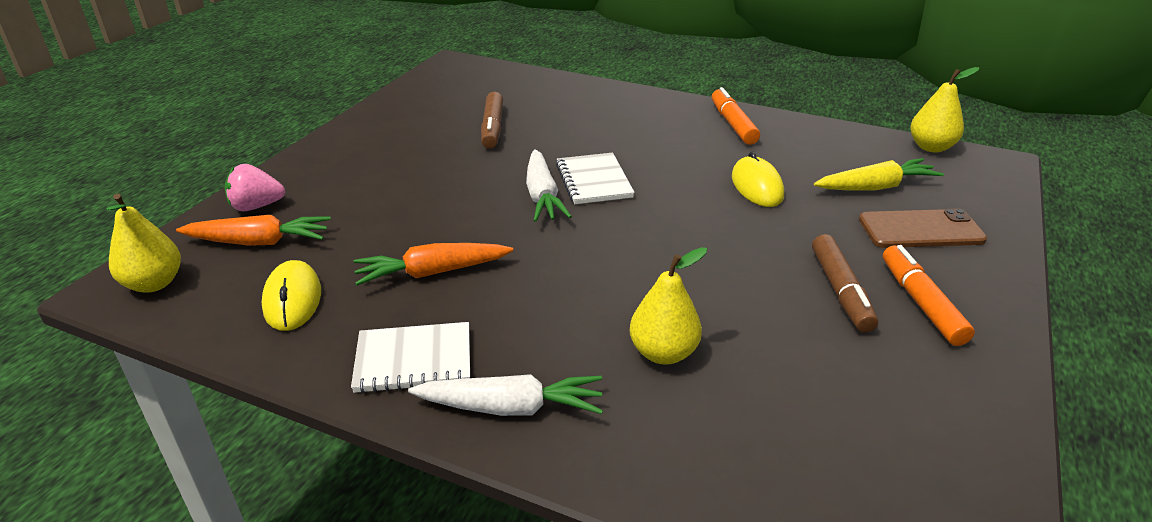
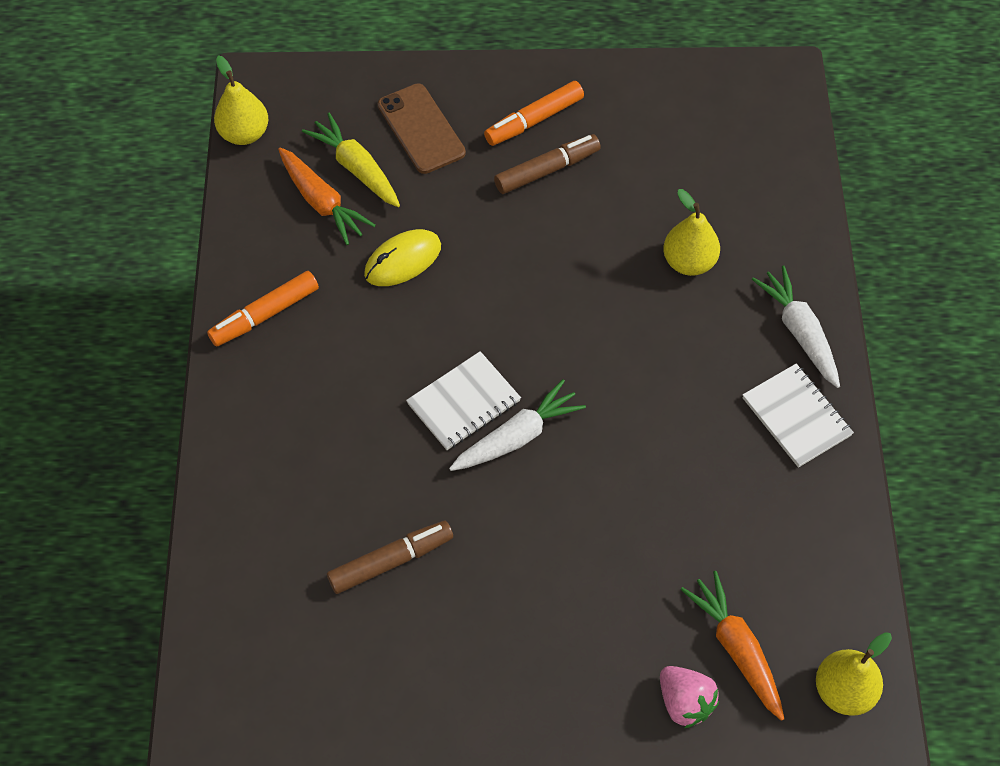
camera: 115 degrees left, 25 degrees up
yellow mouse [261,260,321,331] -> none
orange carrot [354,243,513,286] -> orange carrot moved to [278,148,375,245]

